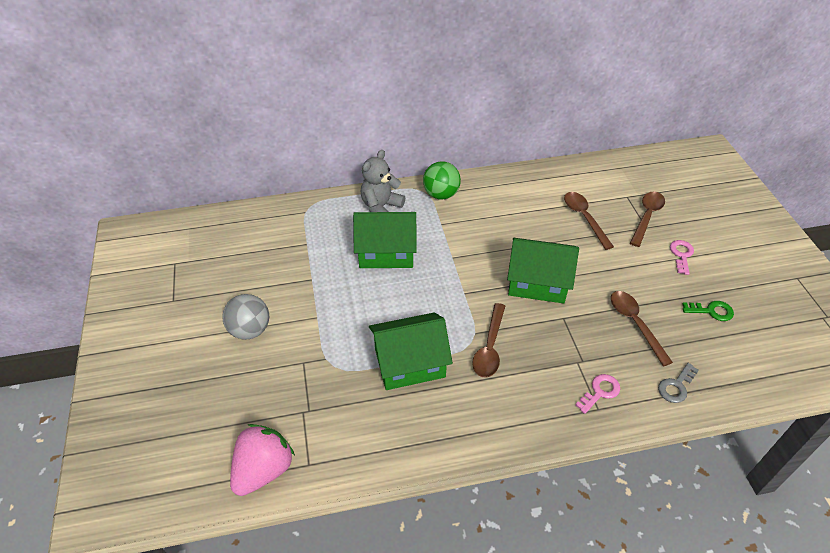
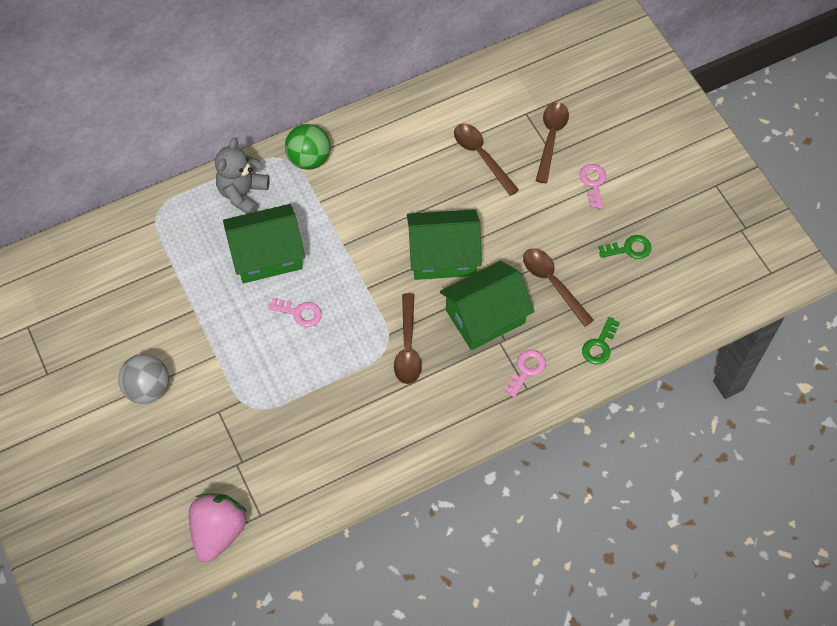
camera: 15 degrees left, 15 degrees up
green house [369,312,453,390] -> green house moved to [440,261,535,350]
grey key [658,363,699,403] -> green key [582,317,620,365]
none -> pink key [268,298,322,327]

